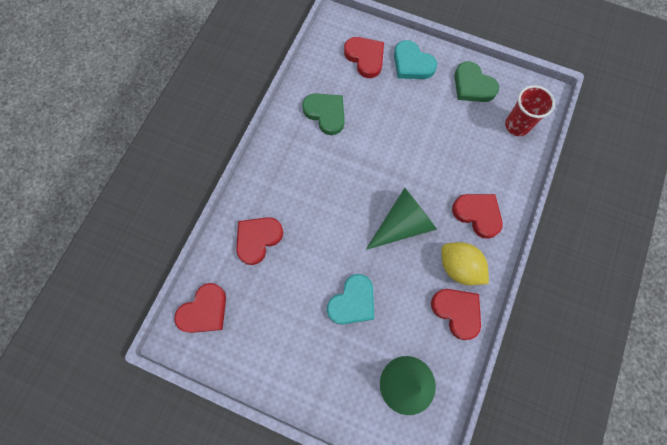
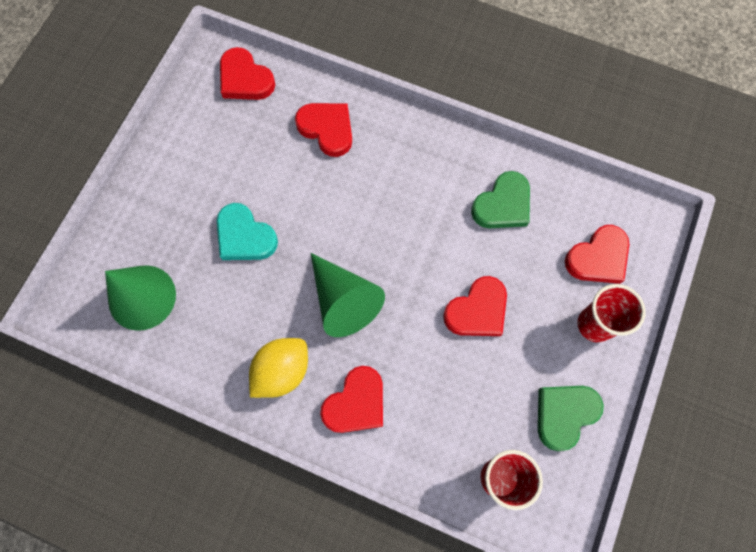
camera: 90 degrees right, 0 degrees up
turquoise heart [394,40,437,79] -> red cup [578,284,646,342]
red heart [431,289,481,340] -> red heart moved to [443,276,507,336]

